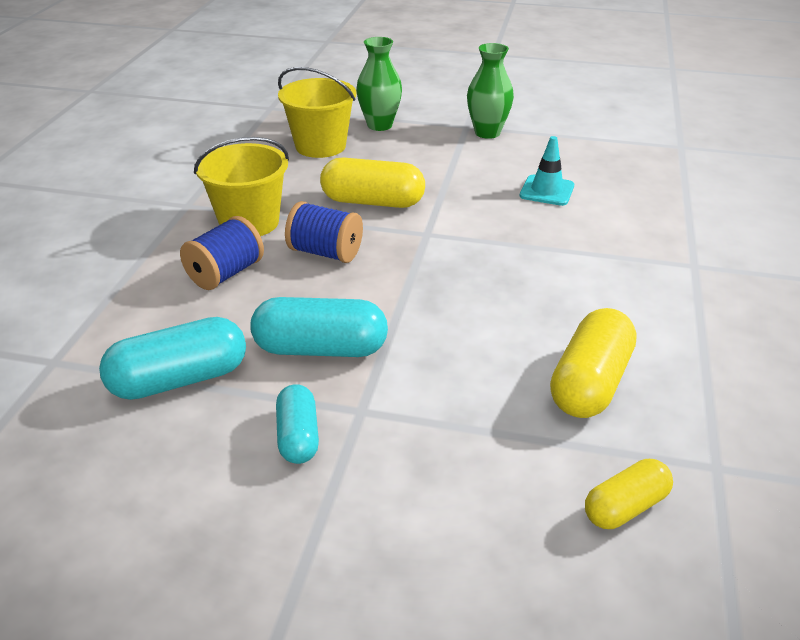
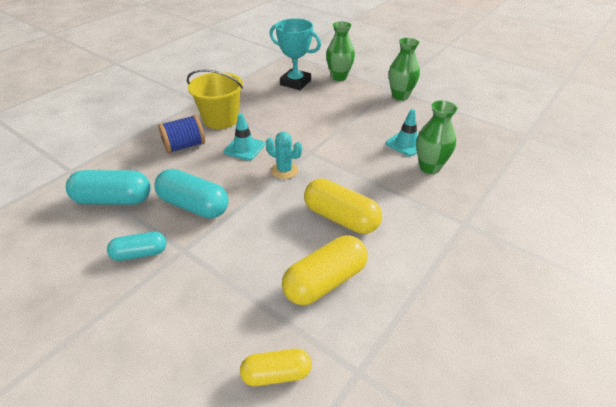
camera: 25 degrees right, 5 degrees up
turquoise capsule [276,384,319,464] -> turquoise capsule turned 60 degrees clockwise [107,232,167,261]
yellow bucket [278,67,357,158] -> turquoise trophy [270,18,321,90]
blue spool [285,201,363,263] -> turquoise traffic cone [224,113,265,161]
yellow capsule [320,158,425,208] -> yellow capsule moved to [304,178,382,234]
none -> turquoise cactus [266,132,302,179]
none -> green vase [416,100,458,174]

